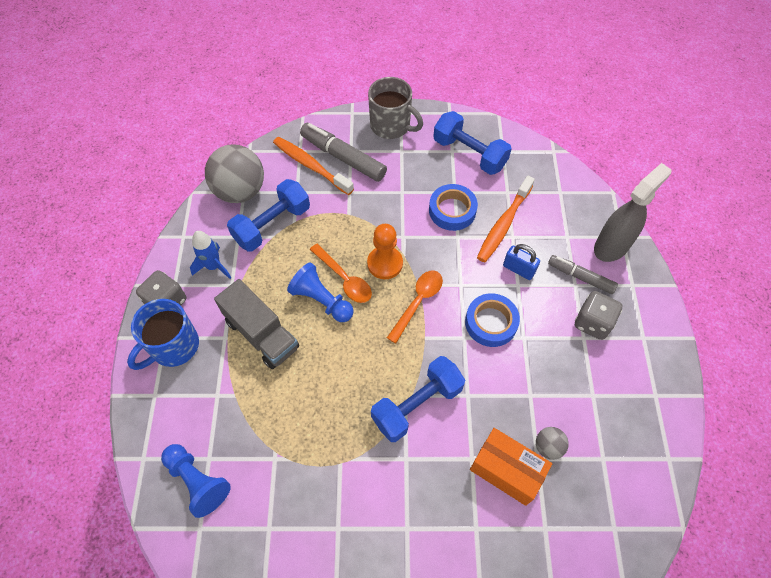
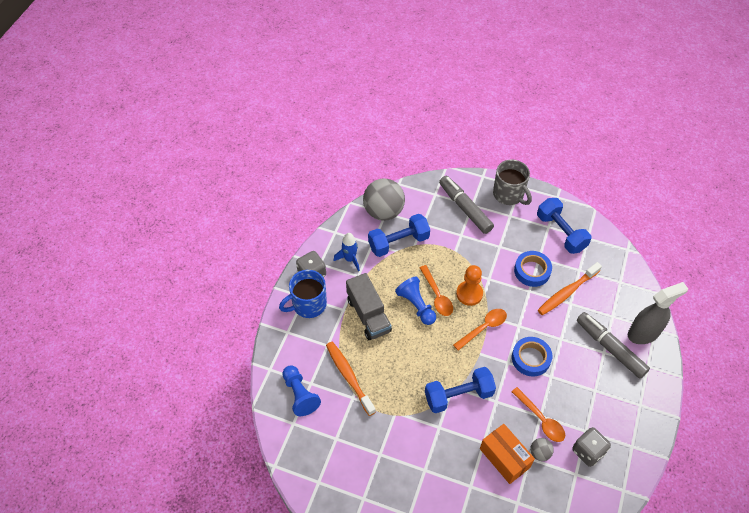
camera: 20 degrees right, 5 degrees down
orange toothbrush [273,137,354,195] -> orange toothbrush moved to [326,342,376,416]
blue padlock [503,244,540,280] -> none
grey marker [548,255,618,294] -> grey marker [577,312,650,379], size x1.58
grey dice [575,291,623,340] -> grey dice moved to [572,427,611,467]
none -> orange spoon [511,387,565,442]

